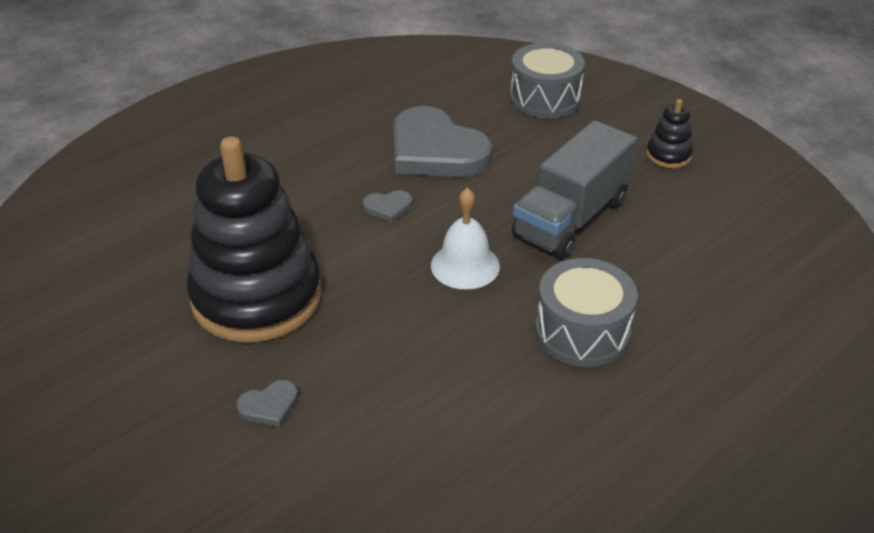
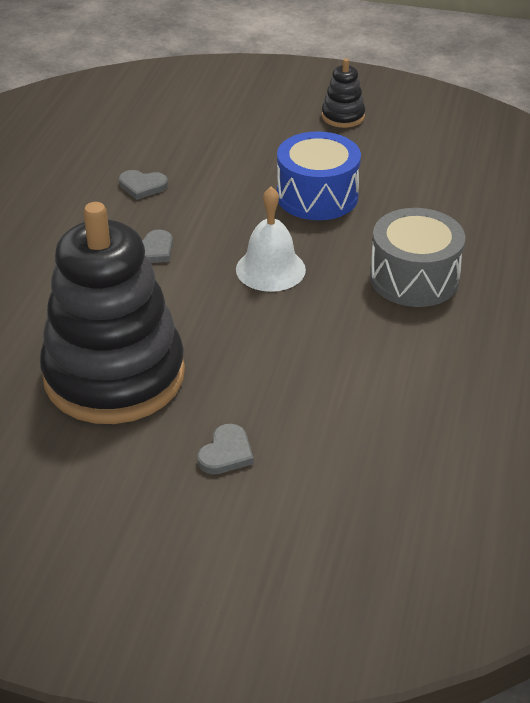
camera: 35 degrees left, 0 degrees up
grey heart [393,106,493,177] -> grey heart [119,170,168,200], size x0.41
grey drum [510,43,585,118] -> none
grey truck [512,120,638,259] -> blue drum [277,131,361,220]

